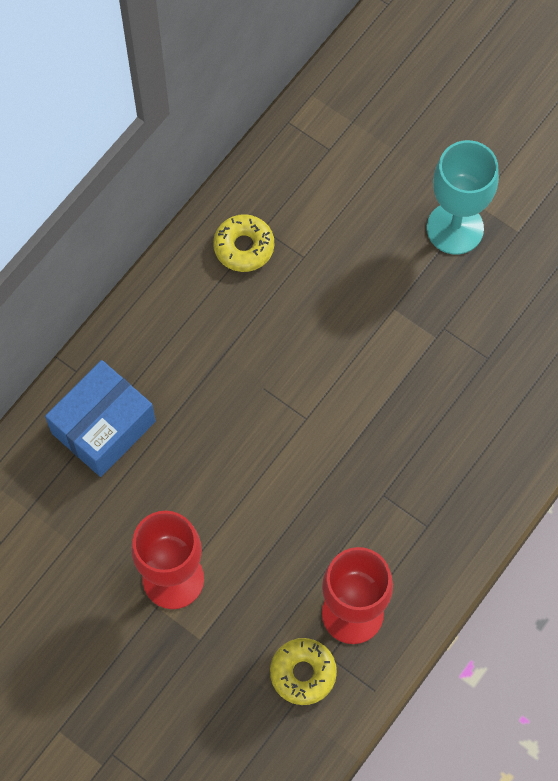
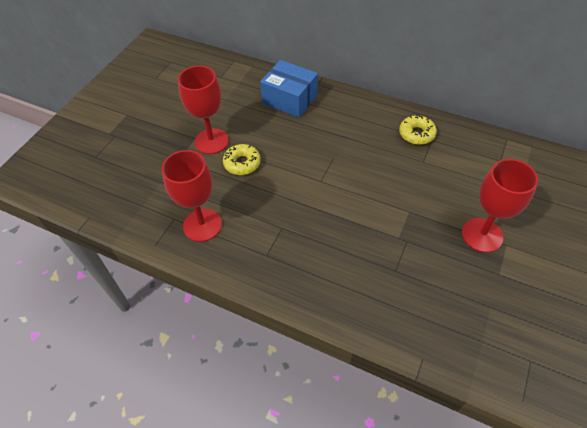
camera: 80 degrees right, 15 degrees down
yellow donut [270,638,337,705] -> yellow donut moved to [223,144,261,175]
turquoise goblet [427,140,499,255] -> red goblet [462,159,538,253]

